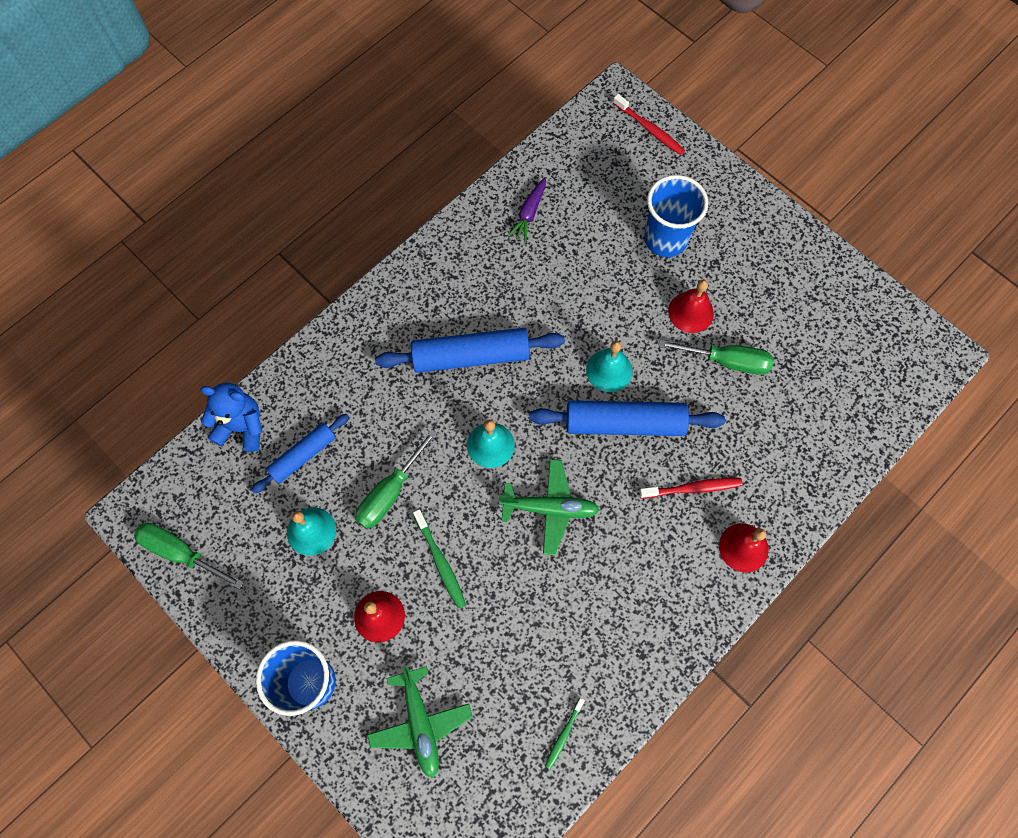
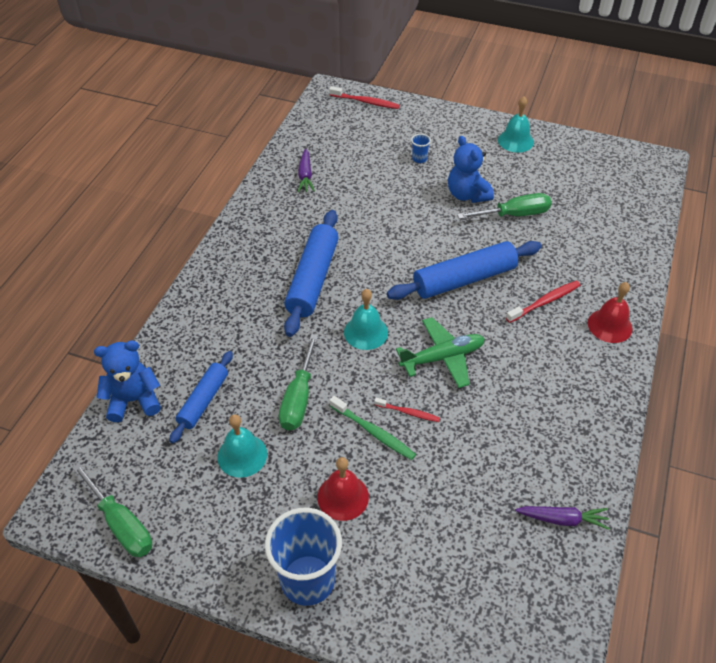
camera: 25 degrees left, 20 degrees down
green screwdriver [134,523,244,589] -> green screwdriver turned 135 degrees counterclockwise [72,463,152,557]
green plane [367,666,473,778] -> none
blue rolling pin [375,328,565,373] -> blue rolling pin turned 45 degrees counterclockwise [284,210,339,337]
green toothbrush [545,698,585,769] -> purple carrot [515,506,610,530]
turquoise bell [586,341,633,392] -> turquoise bell moved to [498,96,534,153]
blue cup [644,175,708,257] -> blue cup [411,134,431,163], size x0.41
red bell [668,280,714,333] -> blue teddy bear [448,136,494,203]
none -> red toothbrush [374,398,440,422]

